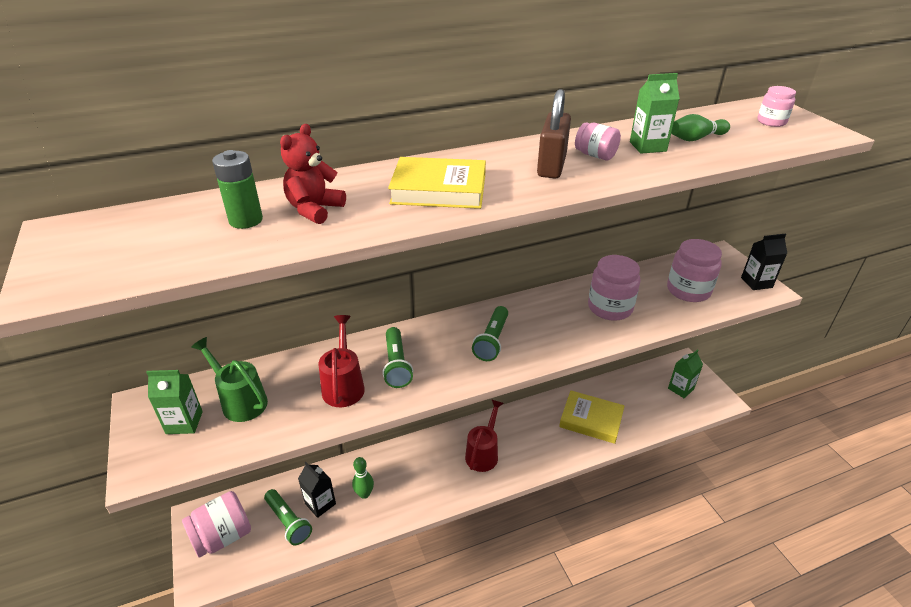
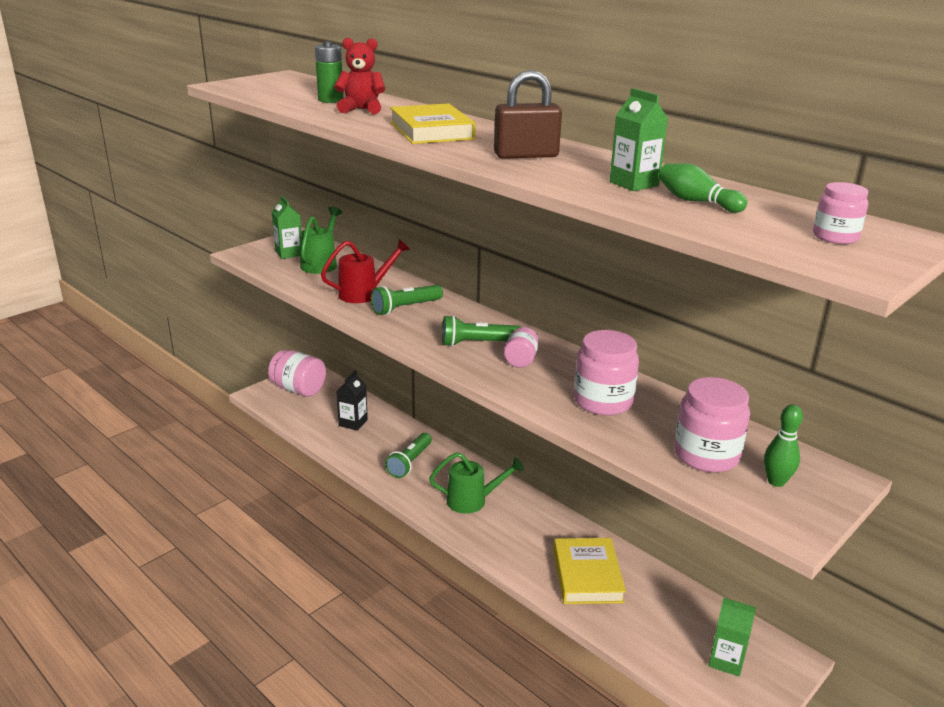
camera: 65 degrees right, 10 degrees down
green flashlight [264,489,312,545] -> green flashlight moved to [385,433,432,478]
green bowling pin [352,457,374,499] -> green bowling pin moved to [764,405,803,487]
red watering can [465,399,504,472] -> green watering can [429,452,524,514]
pink jar [575,122,621,161] -> pink jar moved to [504,327,539,368]
black carton [741,234,787,290] -> none

